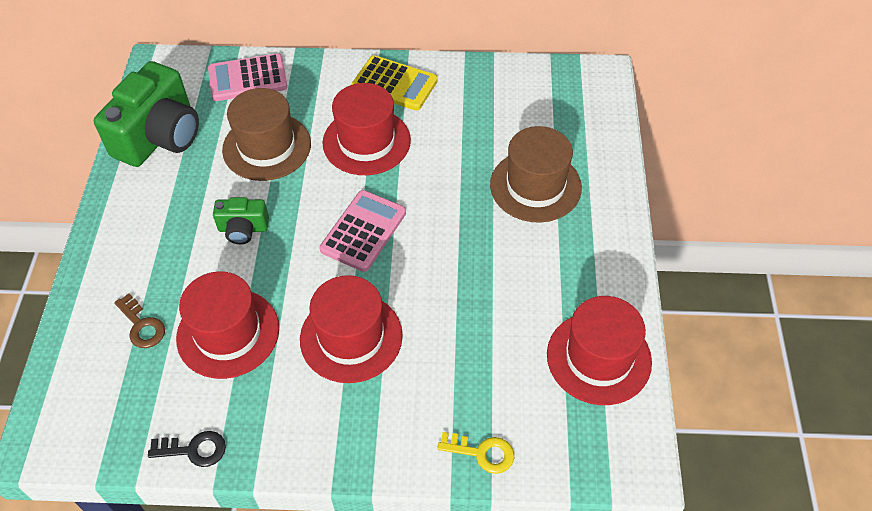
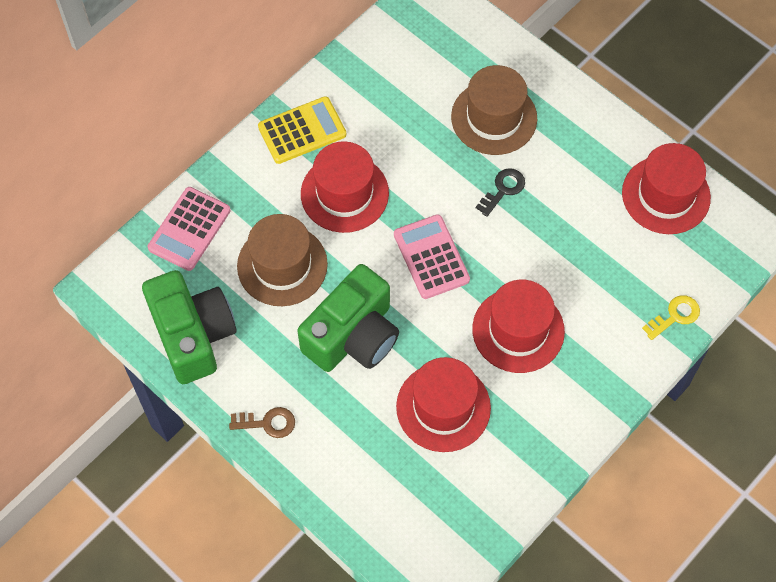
camera: 50 degrees left, 10 degrees up
brown key [114,293,165,348] -> brown key moved to [229,407,295,438]
black key [148,431,226,467] -> black key moved to [476,168,525,217]
green camera [213,197,269,244] -> green camera [298,264,399,372], size x2.00

